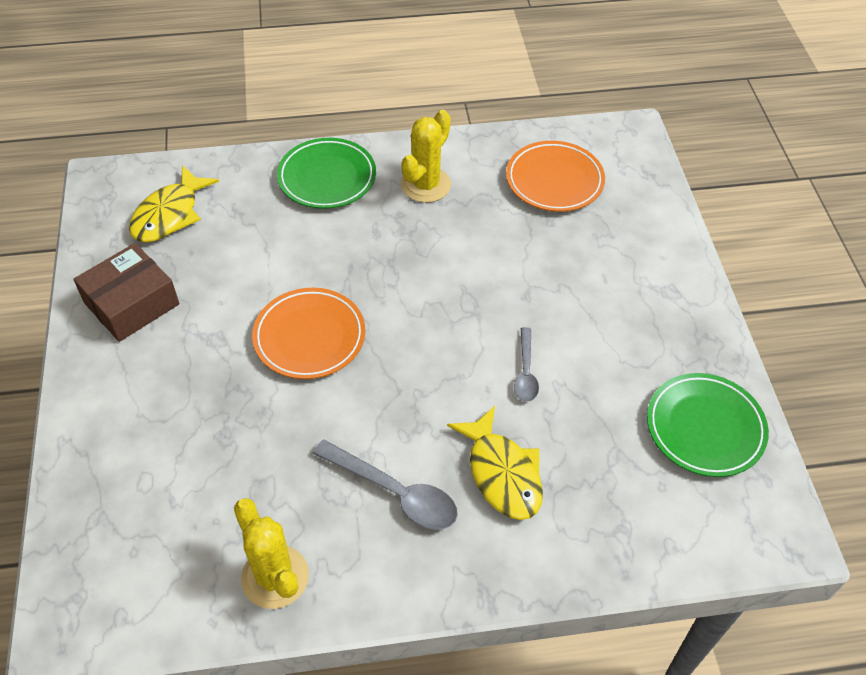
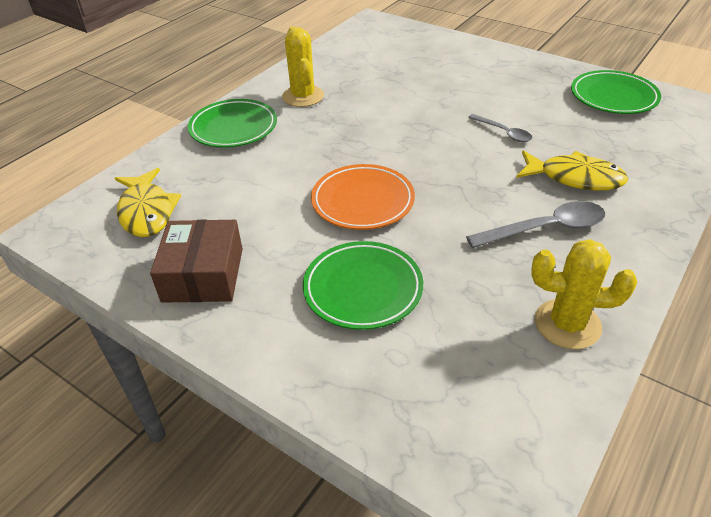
camera: 45 degrees left, 10 degrees down
orange plate [506,141,605,212] -> none
none -> green plate [303,241,423,330]

